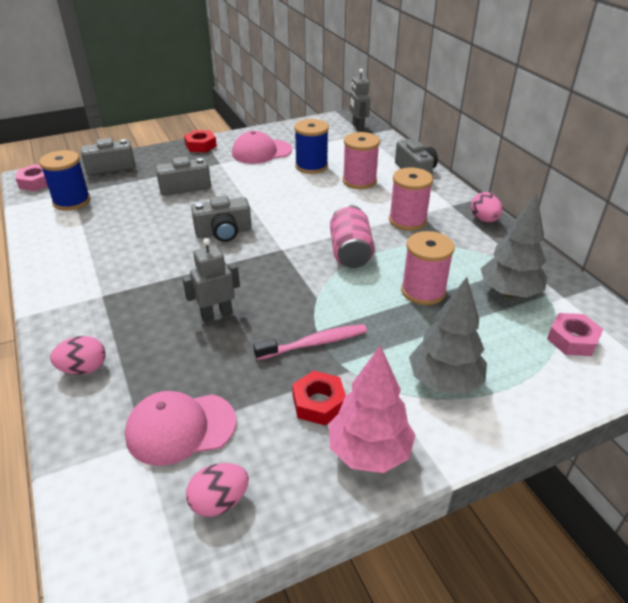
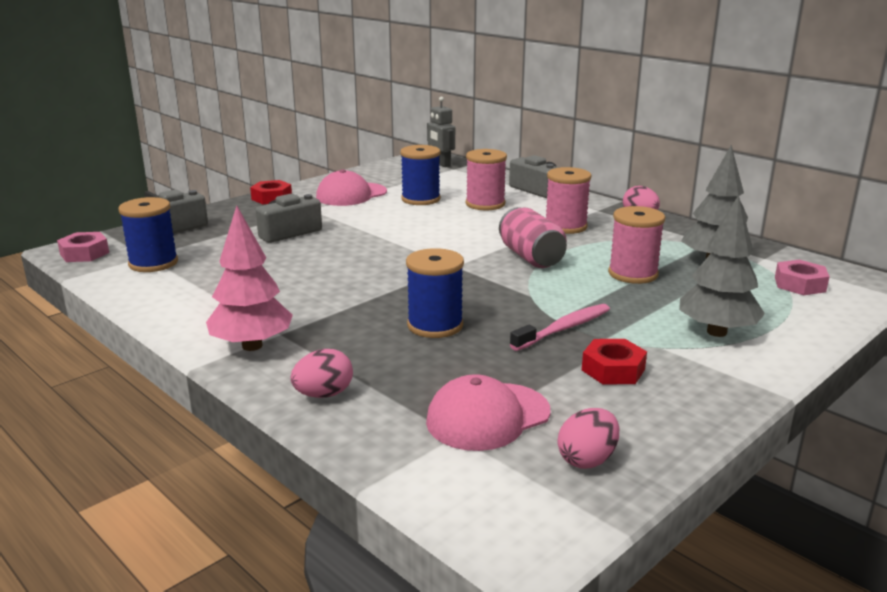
camera: 20 degrees left, 15 degrees down
grey robot [182,238,240,322] -> blue spool [406,248,464,338]
grey camera [191,195,252,242] -> none
pink tree [329,345,416,473] -> pink tree moved to [206,205,293,351]

